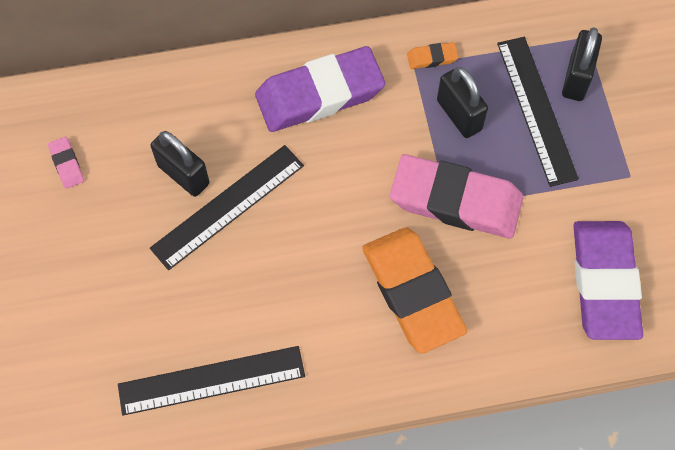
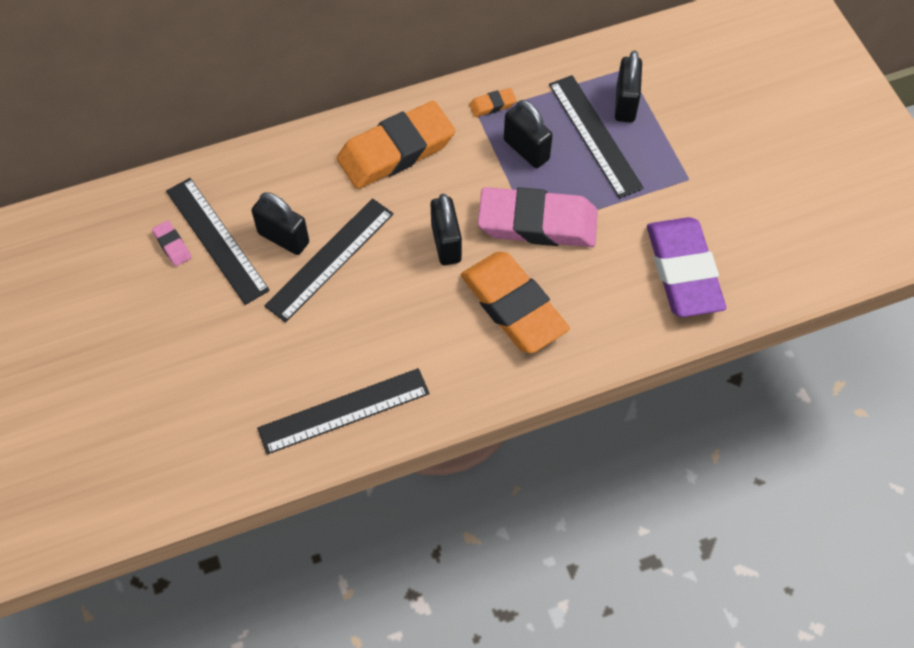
camera: 10 degrees left, 5 degrees down
purple eraser [255,46,385,132] -> orange eraser [337,101,455,189]
none -> black ruler [166,178,270,305]
none -> black padlock [431,194,462,265]

